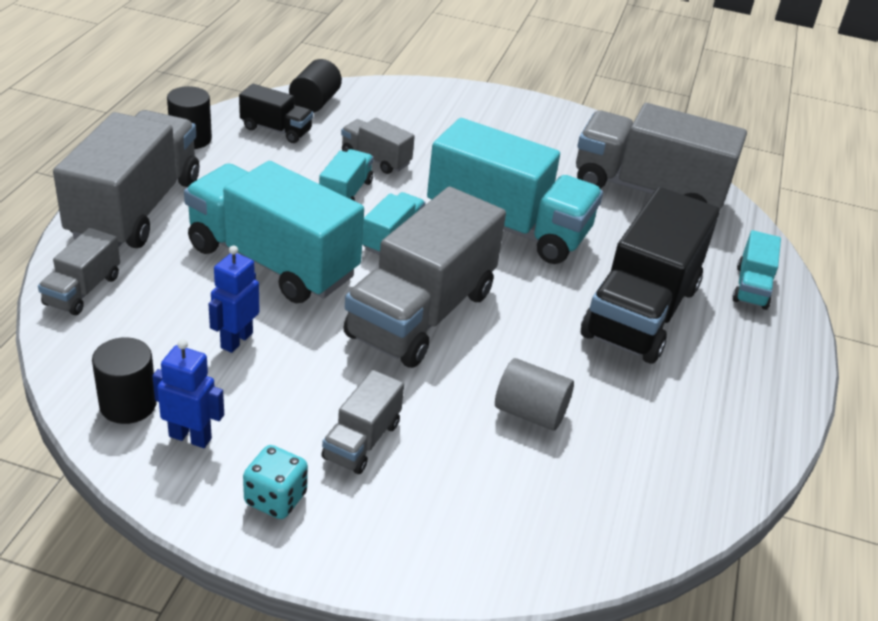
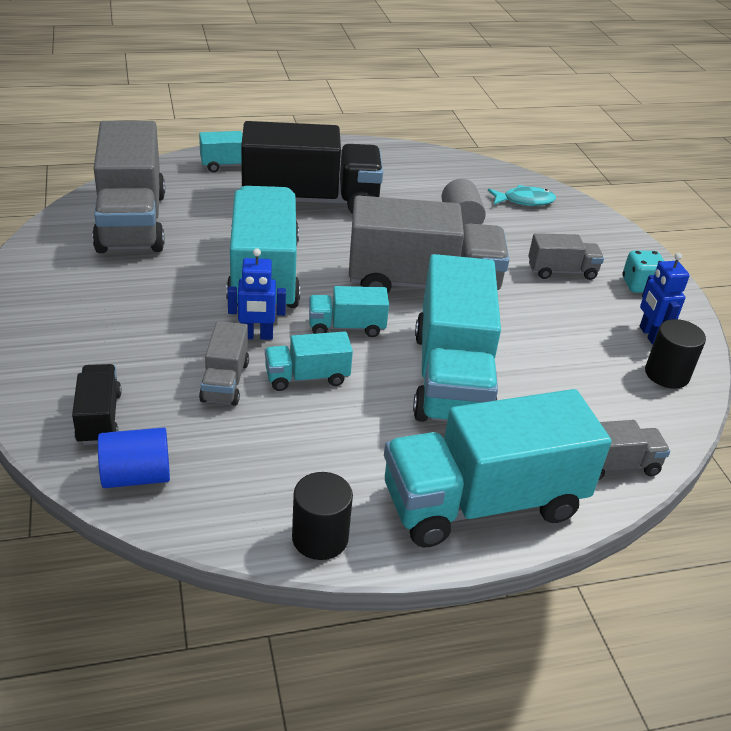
camera: 120 degrees left, 0 degrees up
grey truck [53,110,199,248] -> turquoise truck [384,389,611,548]
blue robot [209,245,260,353] -> blue robot moved to [227,248,286,340]
black truck [239,84,313,143] -> black truck moved to [72,364,122,445]
black cylinder [289,59,342,112] -> blue cylinder [98,428,170,488]
none -> turquoise fish [488,185,556,206]

